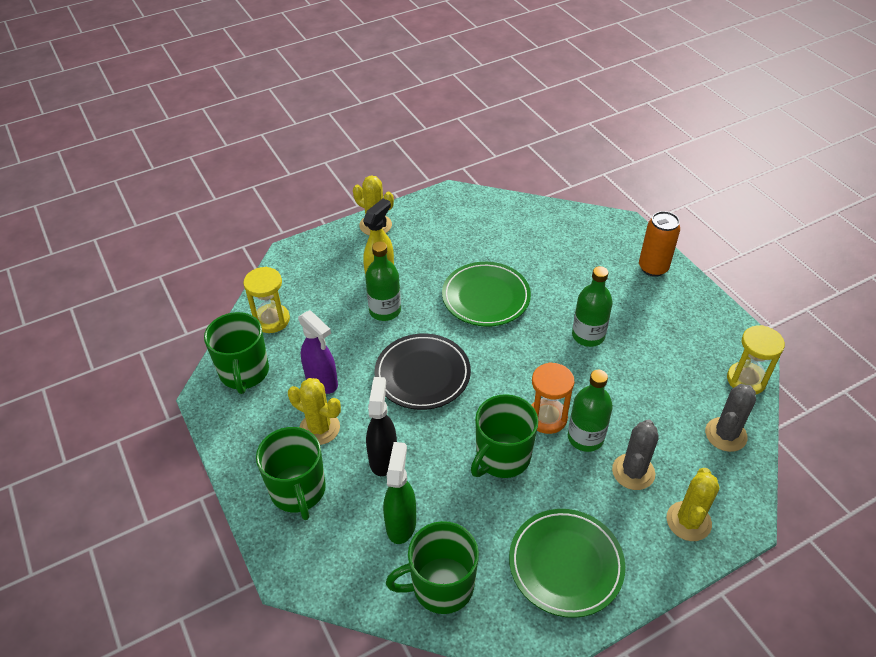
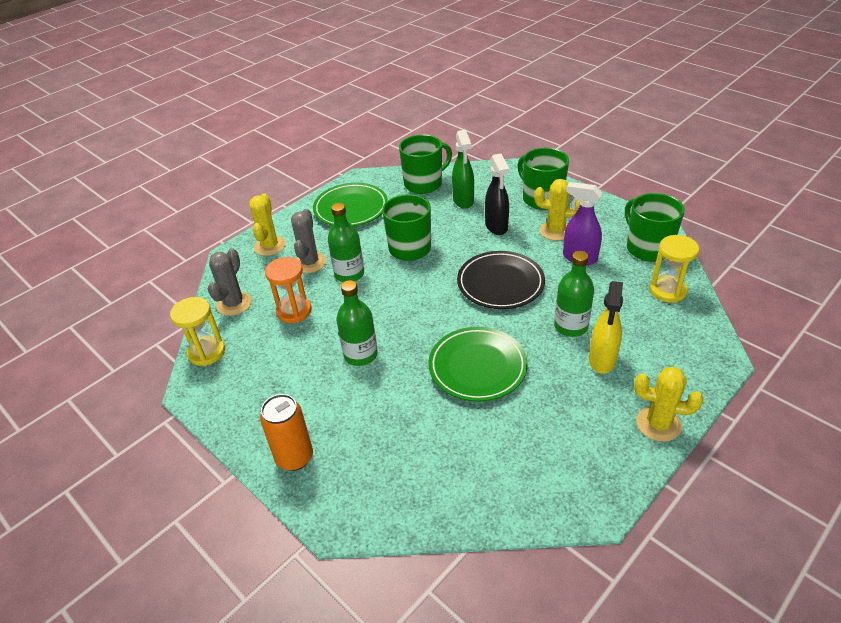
camera: 165 degrees right, 5 degrees down
orange hourglass [531,362,574,434] -> orange hourglass moved to [265,257,312,323]

